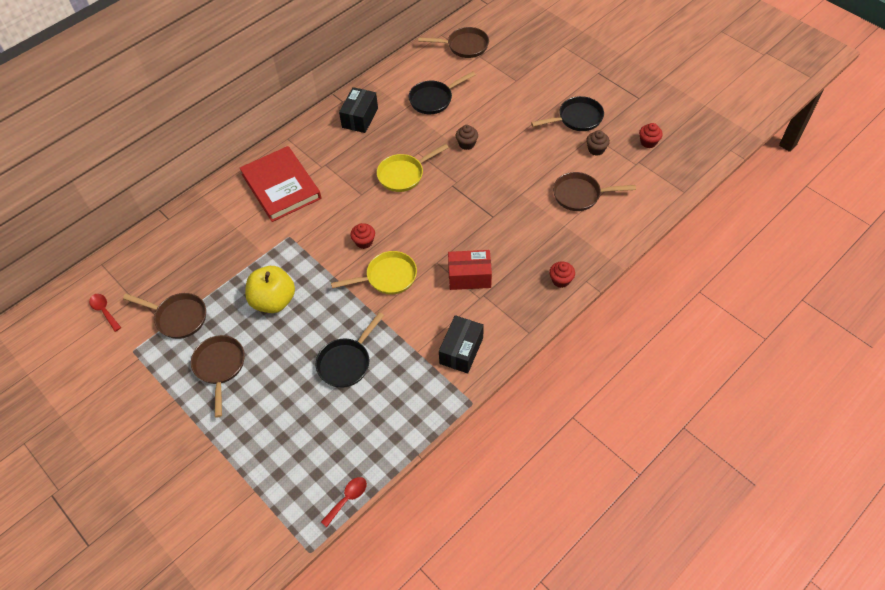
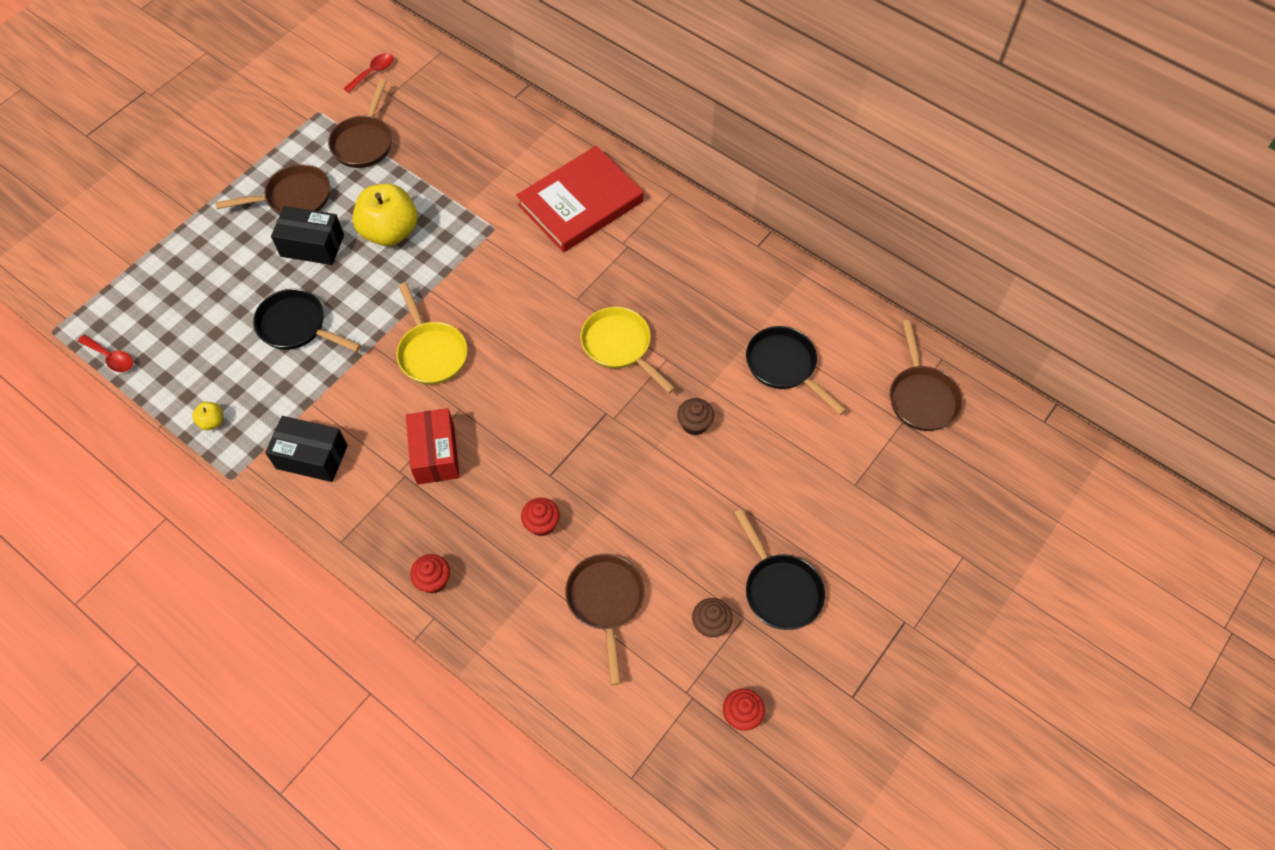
camera: 80 degrees right, 5 degrees up
black box [339,87,378,133] -> black box moved to [271,206,344,265]
red cupcake [350,223,375,249] -> red cupcake moved to [521,498,560,536]
none -> yellow apple [192,402,223,430]

